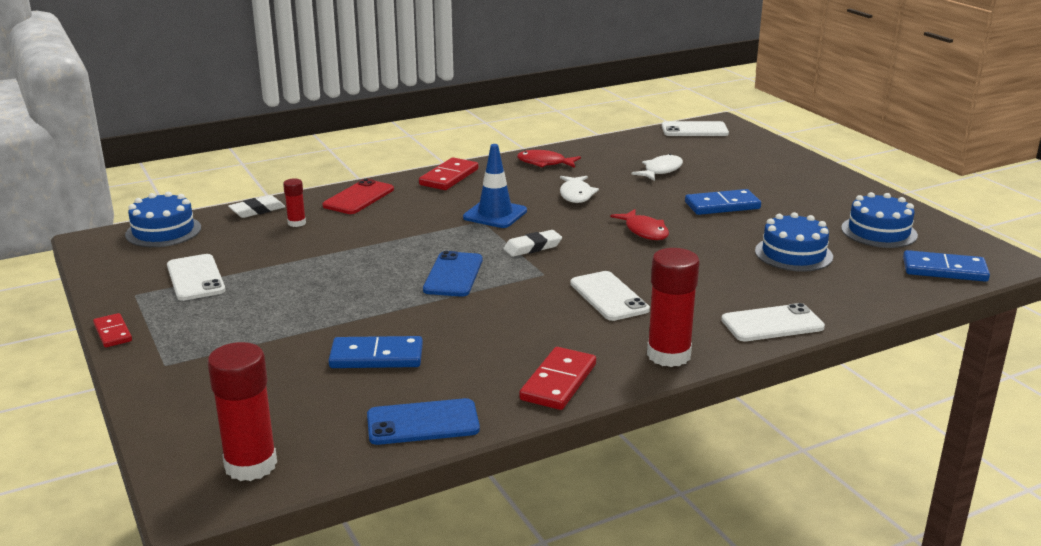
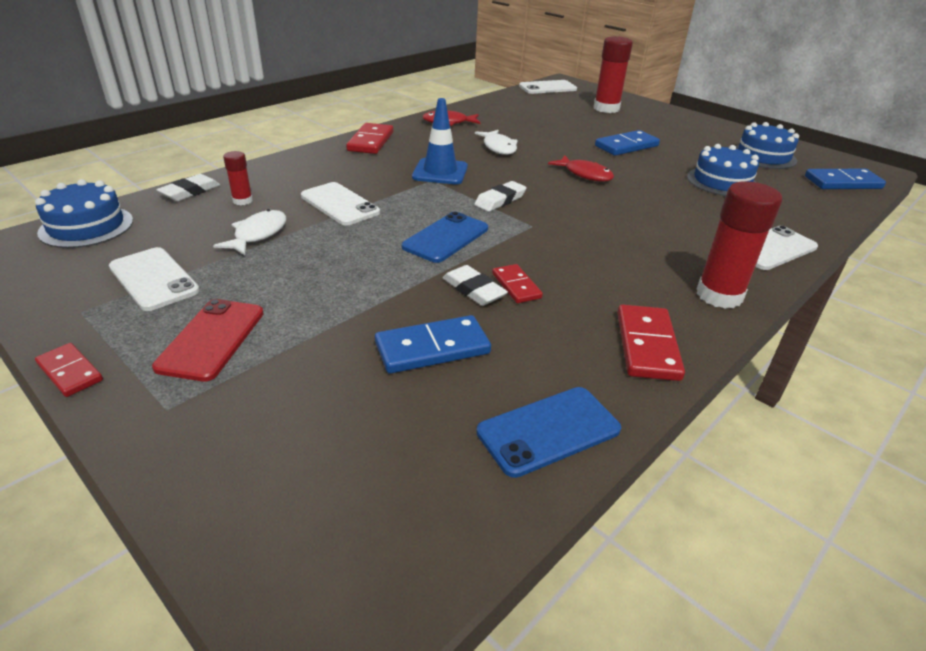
camera: 20 degrees left, 10 degrees up
red glue stick [207,342,277,481] -> red glue stick moved to [594,36,633,113]
red phone [322,179,394,214] -> red phone moved to [152,299,264,382]
blue phone [423,251,483,297] -> blue phone turned 45 degrees clockwise [402,212,488,263]
white phone [570,271,650,321] -> white phone moved to [301,182,380,226]
white fish [632,154,683,181] -> white fish moved to [213,209,286,255]
none -> white eraser [442,265,508,306]
none -> red domino [492,264,543,303]

